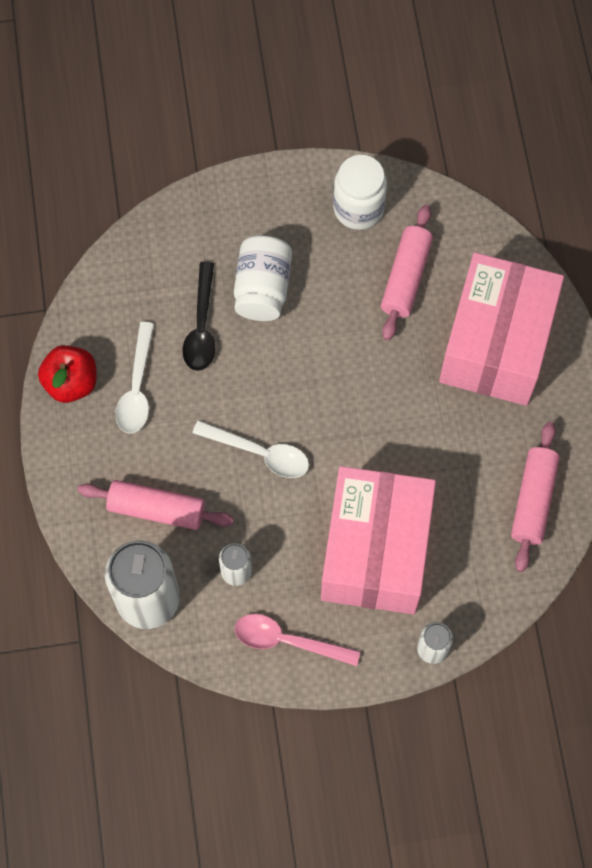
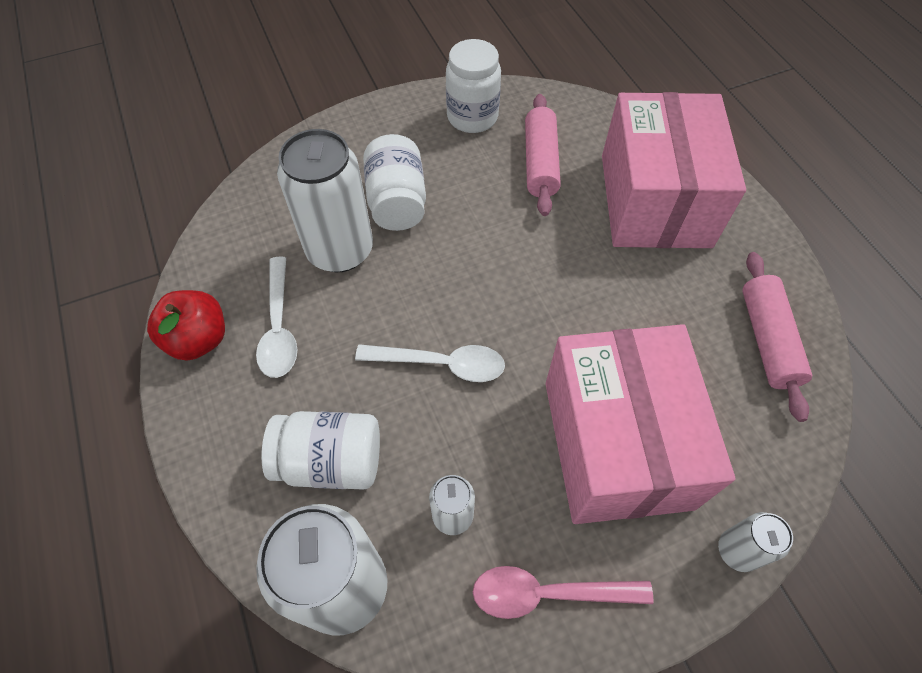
camera: 15 degrees left, 10 degrees down
pink rolling pin [78,480,234,530] -> white jar [261,411,380,490]
black spoon [182,262,215,371] -> white can [277,129,373,272]

